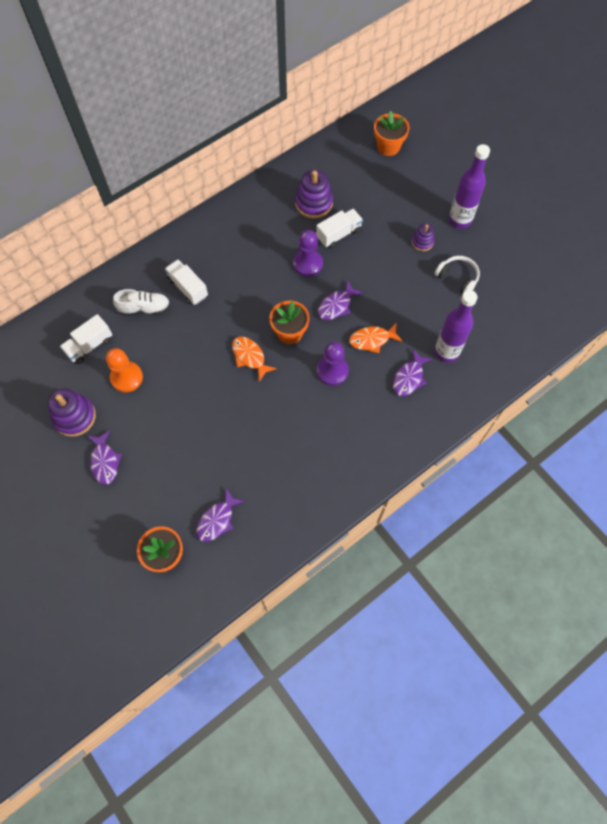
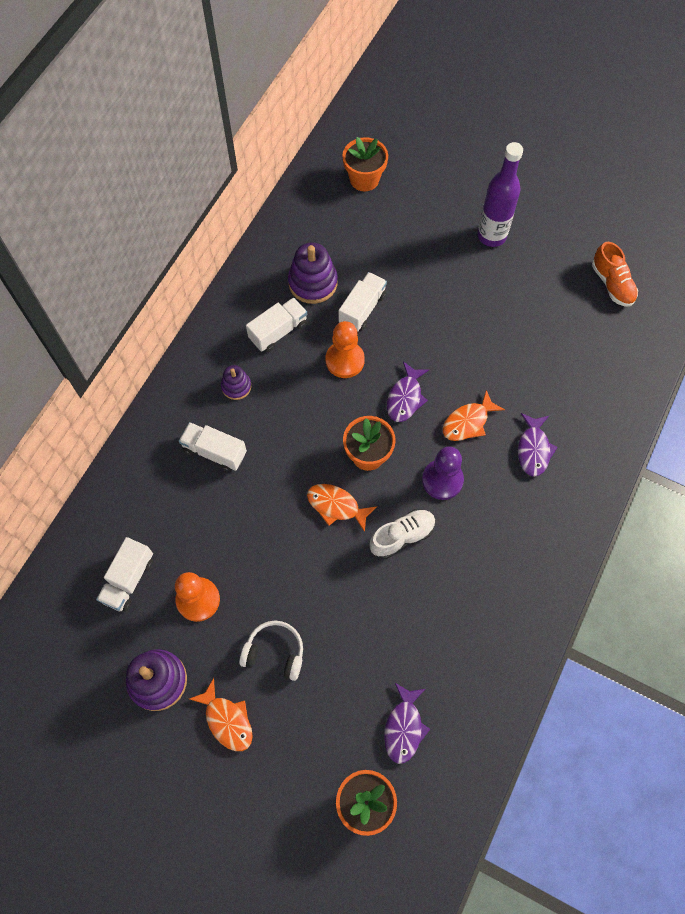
camera: 25 degrees left, 0 degrees up
purple fish [87,430,122,485] -> orange fish [189,678,253,751]
white shoe [113,289,170,316] -> white shoe moved to [369,509,436,559]
purple pawn [293,230,323,277] -> orange pawn [326,321,365,378]
purple stacking toy [412,223,435,251] -> purple stacking toy moved to [221,365,251,400]
white headphones [435,256,480,293] -> white headphones moved to [239,621,303,681]
purple bottle [435,290,478,363] -> none
none -> white truck [246,298,307,352]
none -> orange shoe [592,242,638,307]

